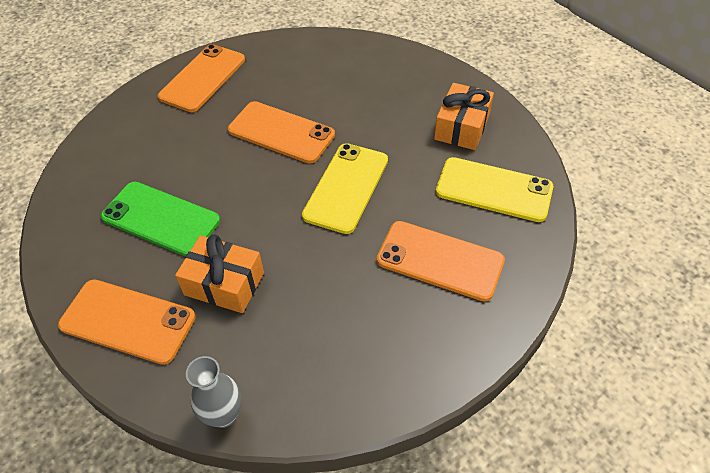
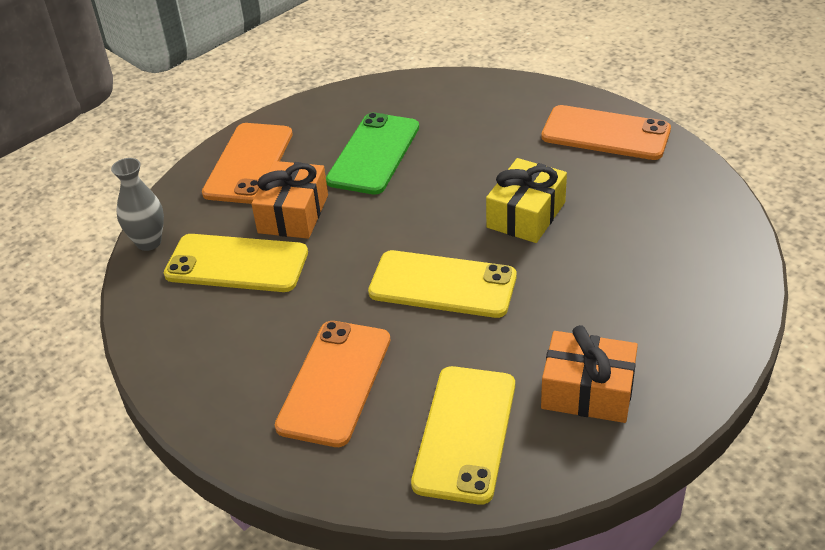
camera: 85 degrees right, 10 degrees down
orange phone [228,101,335,164] -> yellow gift [486,158,567,243]
none -> yellow phone [164,234,308,292]

